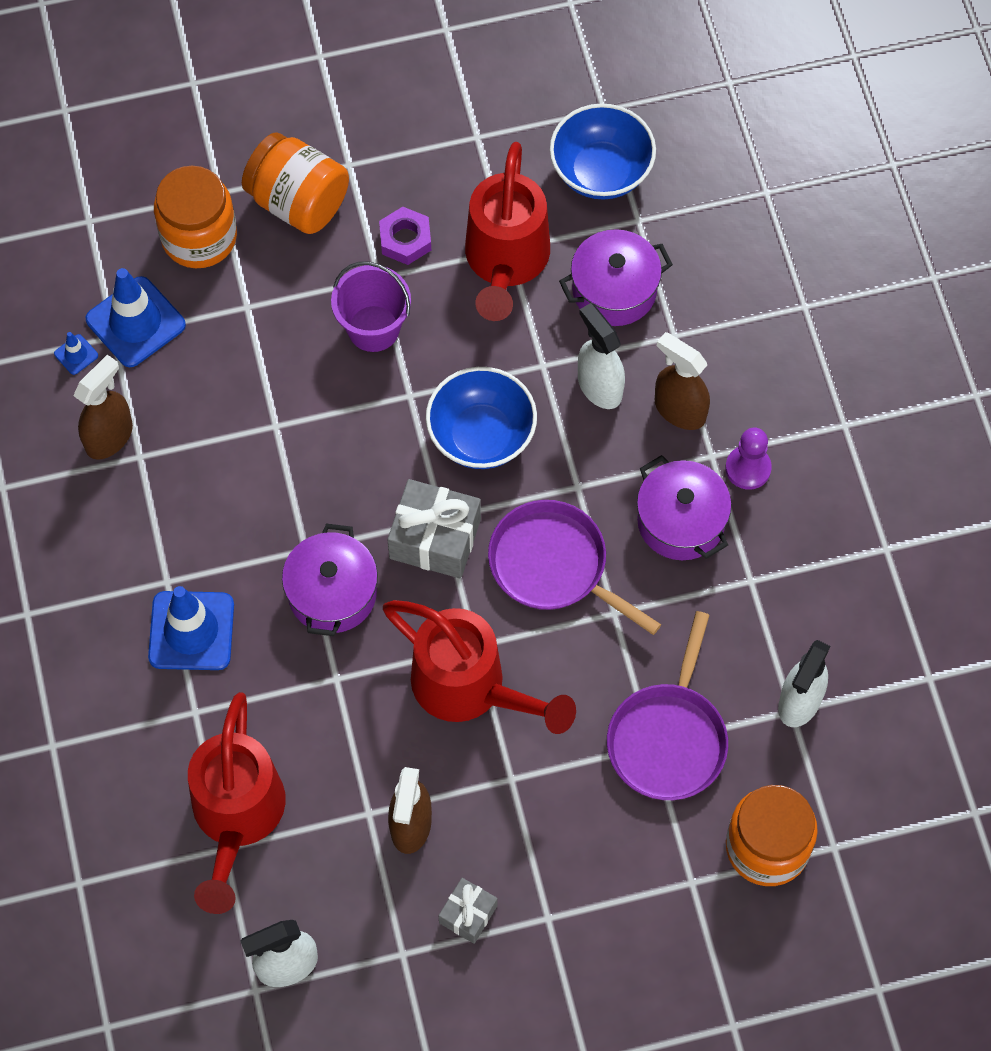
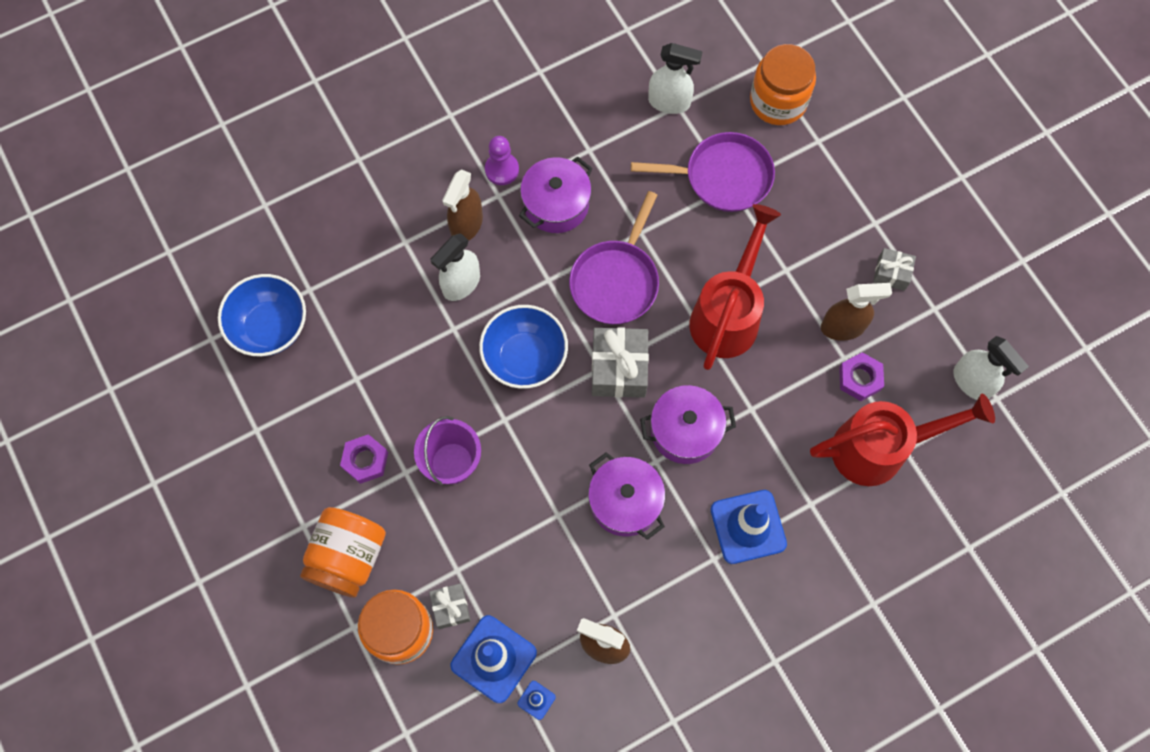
camera: 105 degrees left, 5 degrees up
red watering can [465,142,550,321] -> none
purple pot [559,229,673,326] -> purple pot moved to [588,452,665,540]
none -> grey gift [429,583,471,629]
none -> purple nut [839,352,884,401]

